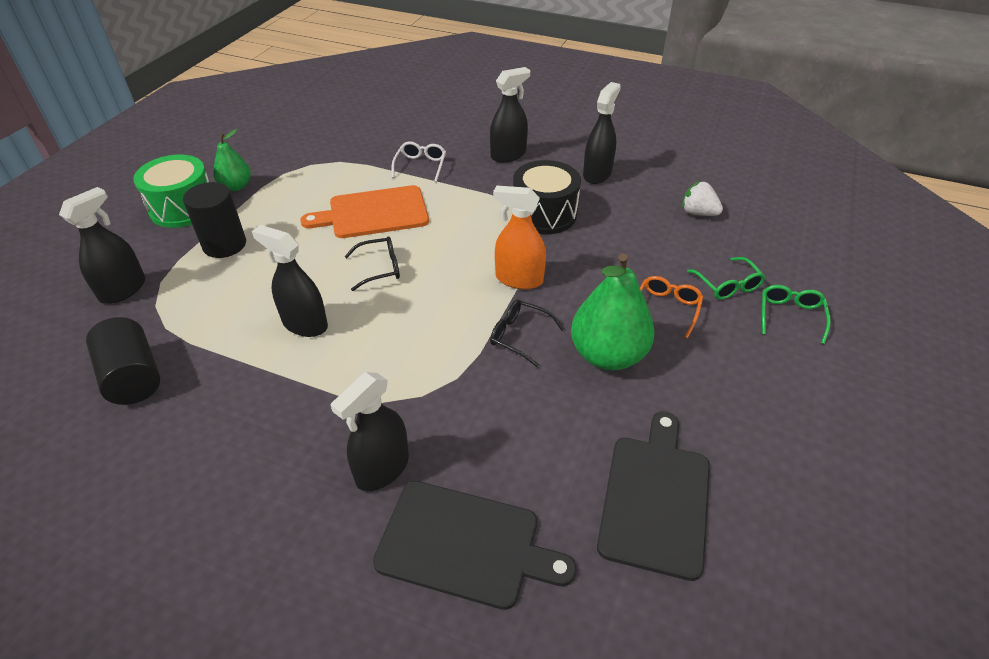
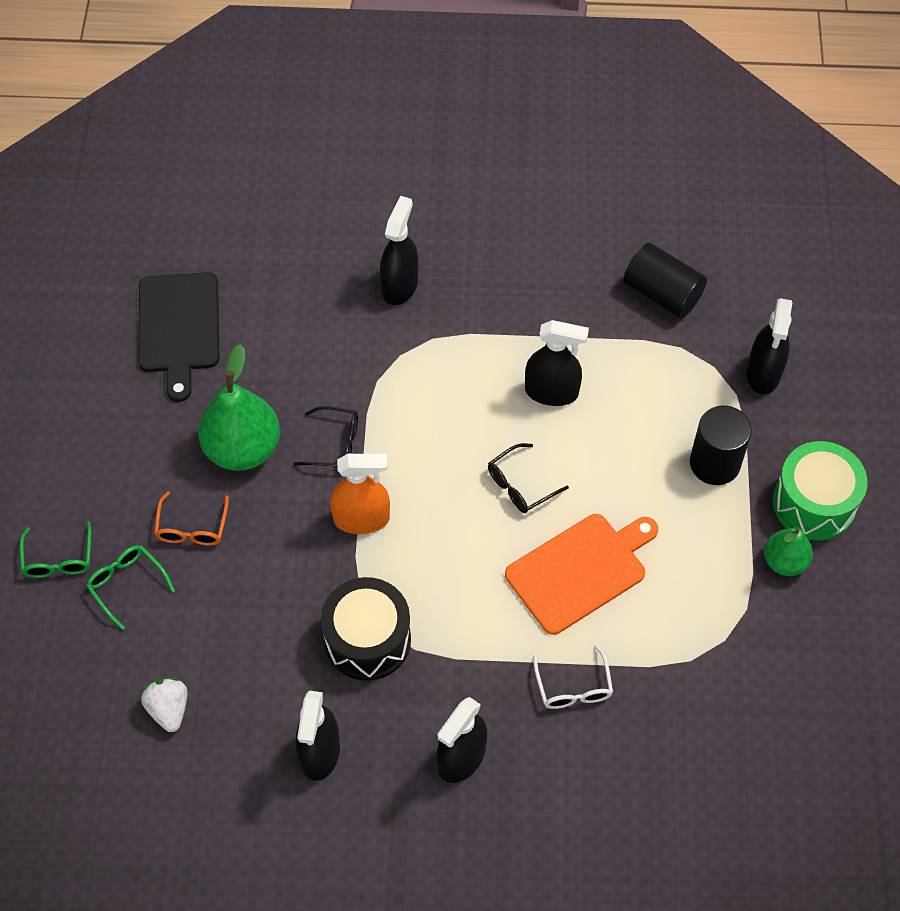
camera: 160 degrees right, 15 degrees up
black cutting board [373,481,576,610] -> none
white strawberry [682,181,723,216] -> white strawberry turned 120 degrees counterclockwise [141,677,187,732]

